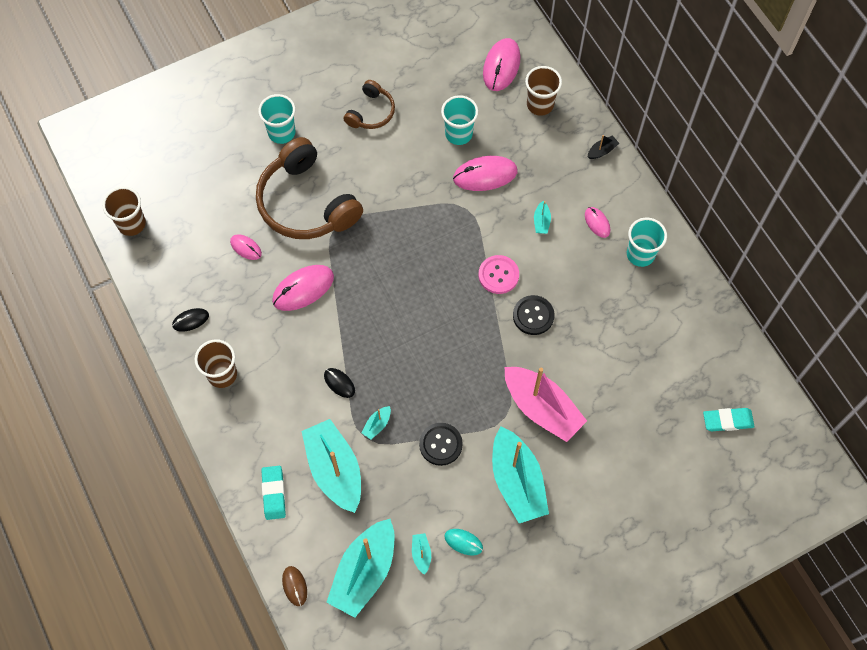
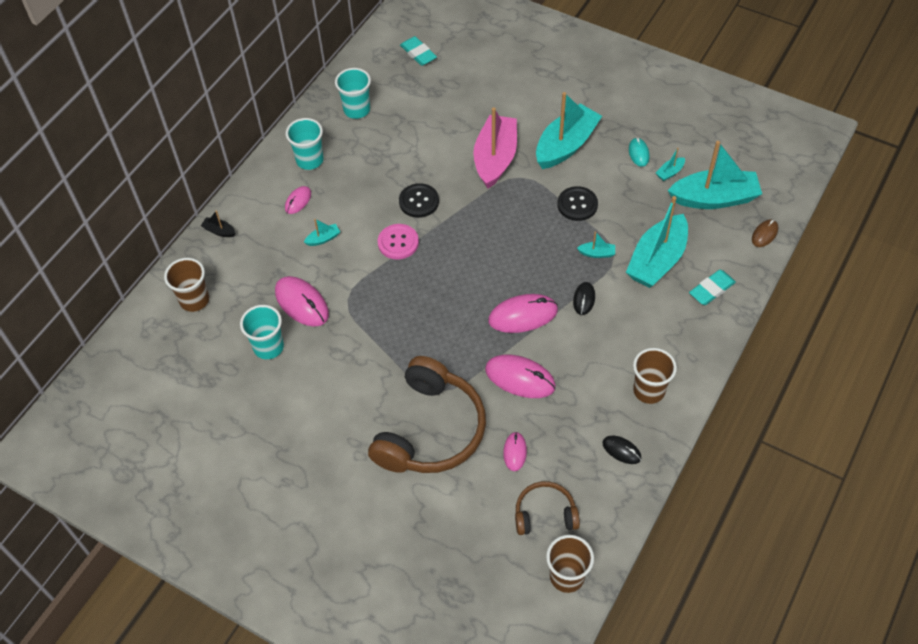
camera: 120 degrees left, 10 degrees down
turquoise cup [258,94,295,144] -> turquoise cup moved to [335,68,371,119]
brown headphones [344,80,395,129] -> brown headphones moved to [515,481,580,535]
pink mouse [483,38,520,91] -> pink mouse moved to [488,294,558,333]

